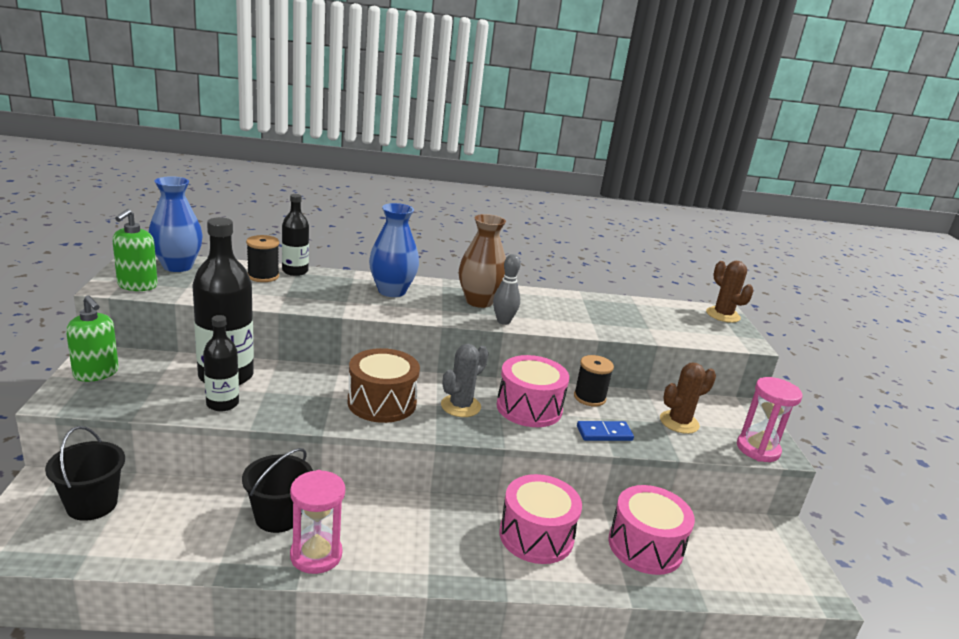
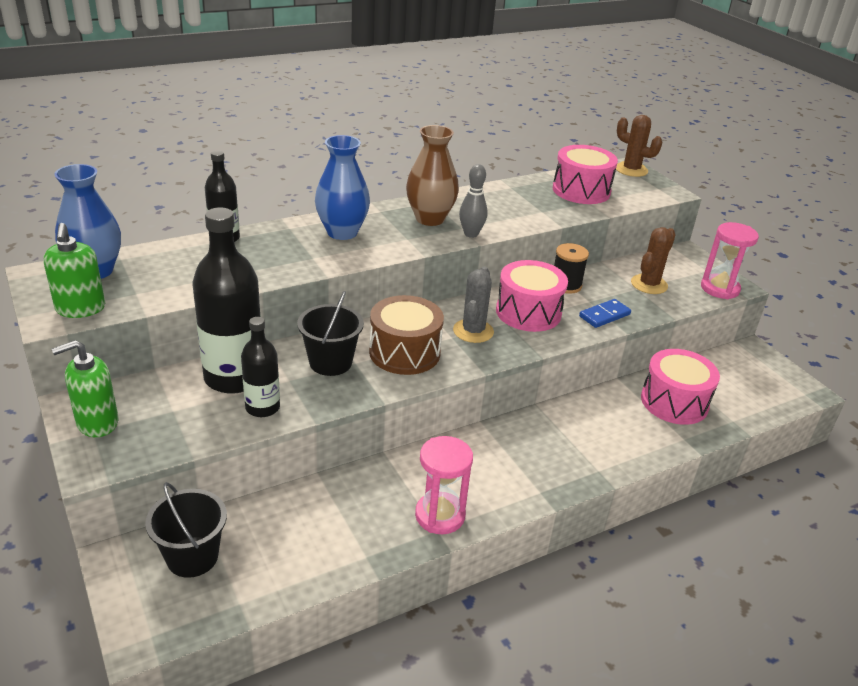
camera: 25 degrees left, 10 degrees up
green soap dispenser [66,295,119,382] -> green soap dispenser turned 135 degrees clockwise [52,340,119,437]
black bucket [242,448,313,533] -> black bucket moved to [297,291,364,376]
black spool [246,235,279,282] -> none
pink drum [499,474,582,564] -> pink drum moved to [553,145,618,204]

